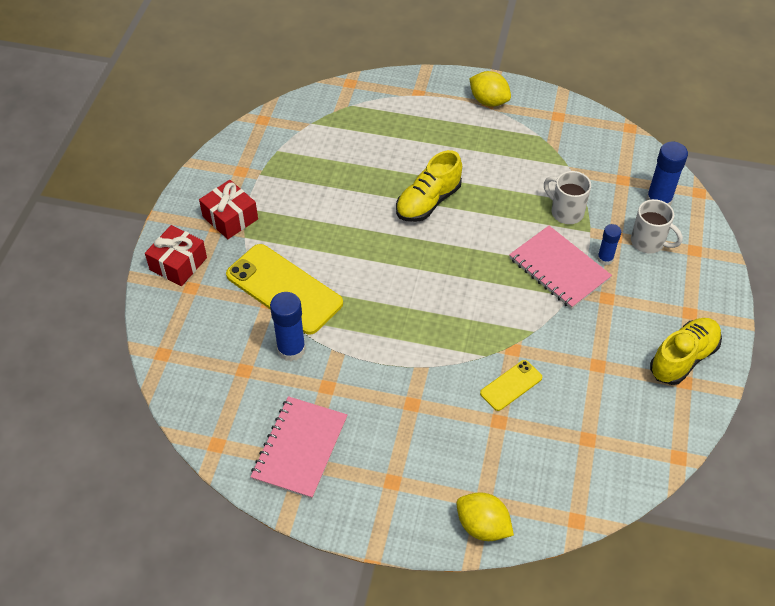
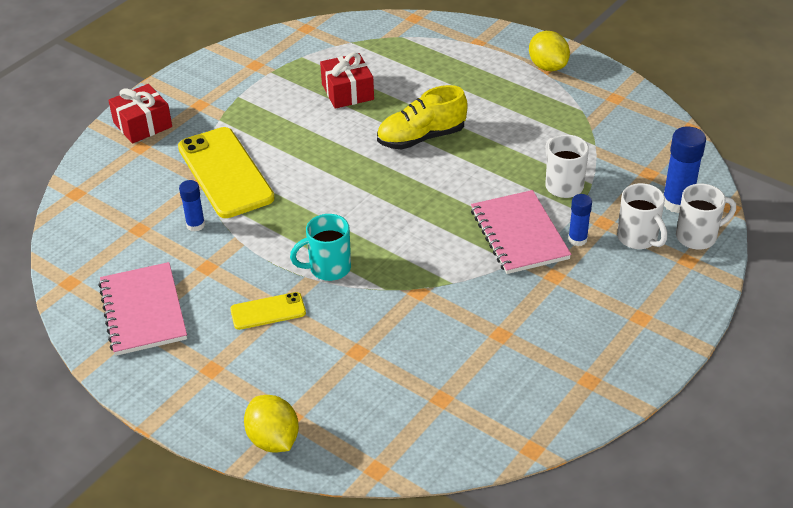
camera: 25 degrees right, 10 degrees down
red gift [199,180,258,239] -> red gift moved to [320,52,374,109]
pink notebook [250,396,347,499] -> pink notebook turned 60 degrees counterclockwise [98,262,187,356]
blue glue stick [270,292,306,361] -> blue glue stick [179,180,205,232], size x0.60
yellow phone [480,360,542,411] -> yellow phone moved to [230,292,306,330]
yellow shoe [650,318,722,385] -> none
none -> turquoise mug [290,214,351,281]
none -> white mug [676,184,736,250]

